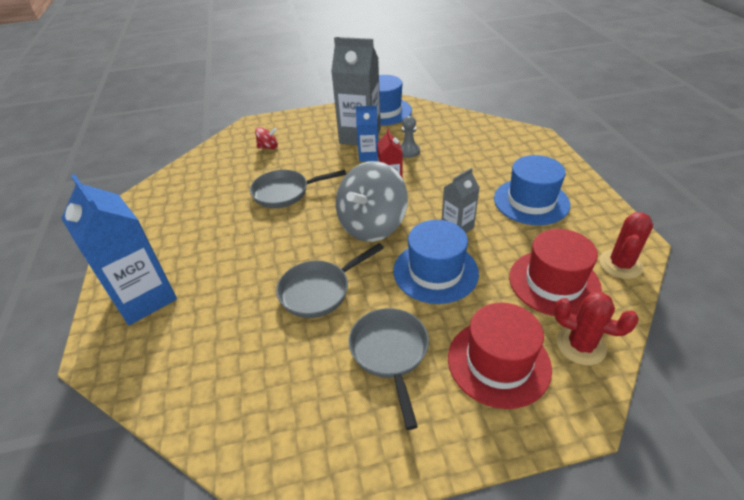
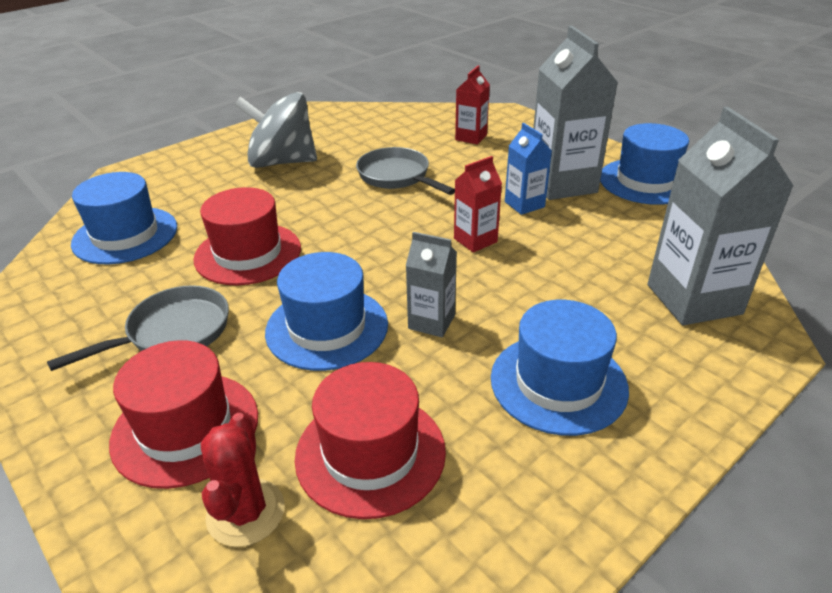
camera: 60 degrees right, 5 degrees down
blue carton [61,174,177,325] -> none
red spinning top [255,127,278,149] -> red carton [455,65,490,145]
grey pan [276,243,384,318] -> red hat [193,187,301,285]
grey spinning top [336,161,408,242] -> grey spinning top moved to [235,92,317,168]
grey pawn [400,116,420,158] -> none
red cactus [599,212,653,279] -> none
none -> blue hat [71,172,177,264]
none -> grey carton [647,107,794,325]

